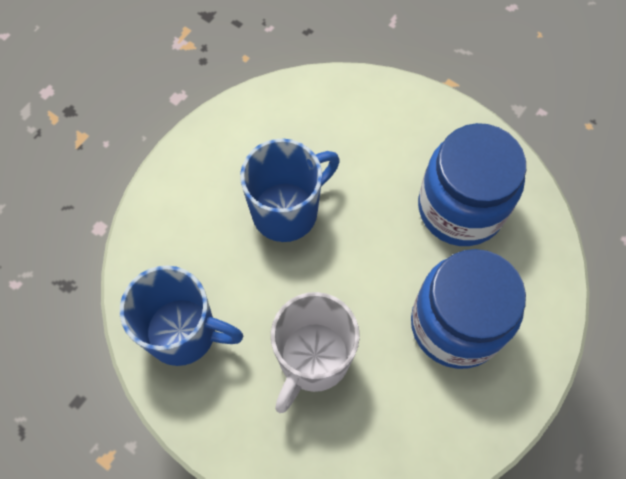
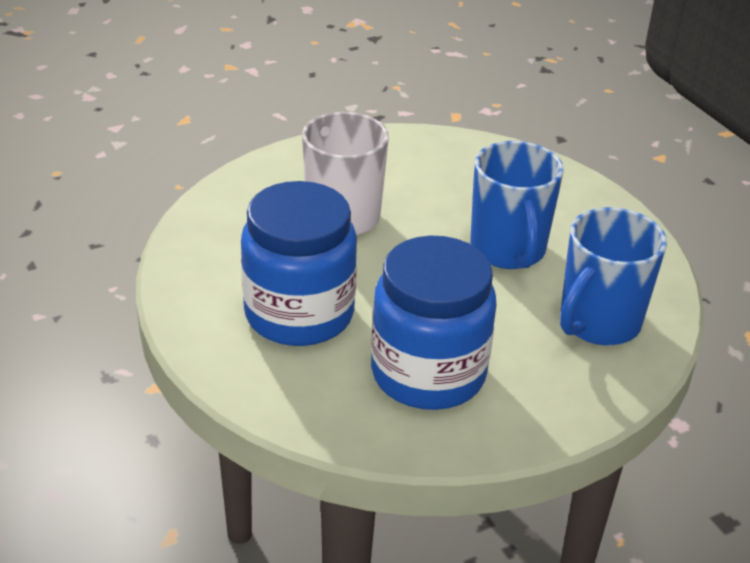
camera: 115 degrees right, 30 degrees down
blue mug [120,265,243,366] -> blue mug moved to [560,207,667,345]

